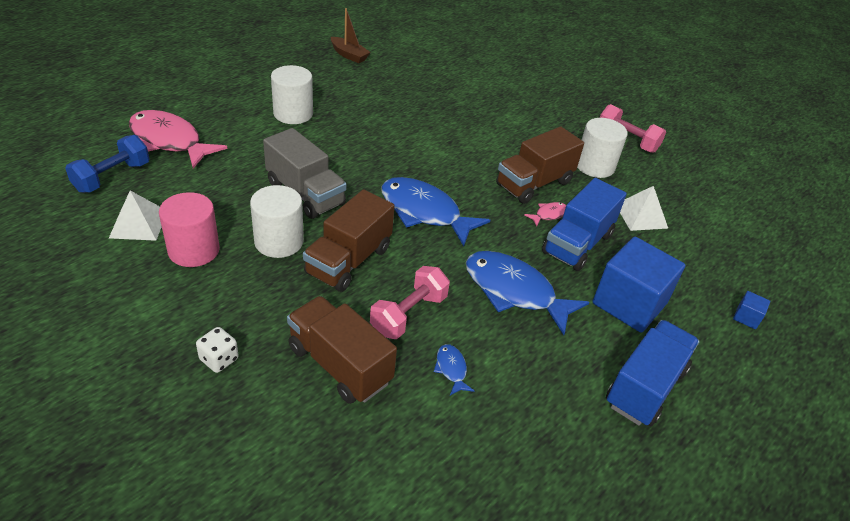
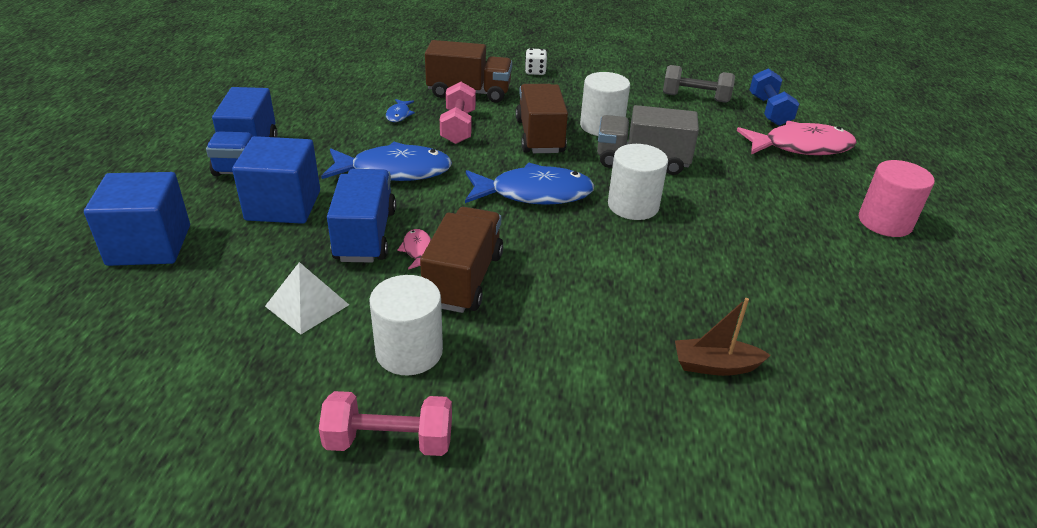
camera: 145 degrees right, 5 degrees down
white pyramid [109,190,162,241] -> grey dumbbell [663,65,735,103]
pink cylinder [159,192,220,267] -> pink cylinder moved to [859,160,935,237]
white cylinder [271,65,313,124] -> white cylinder moved to [608,144,668,220]
brown boat [331,8,371,63] -> brown boat moved to [675,298,771,376]
blue fish [434,344,474,395] -> blue fish turned 60 degrees clockwise [386,99,415,122]
pink fish [524,202,566,227] -> pink fish turned 150 degrees clockwise [397,229,431,270]
blue cube [733,291,770,329] -> blue cube [84,172,190,266], size x2.44

